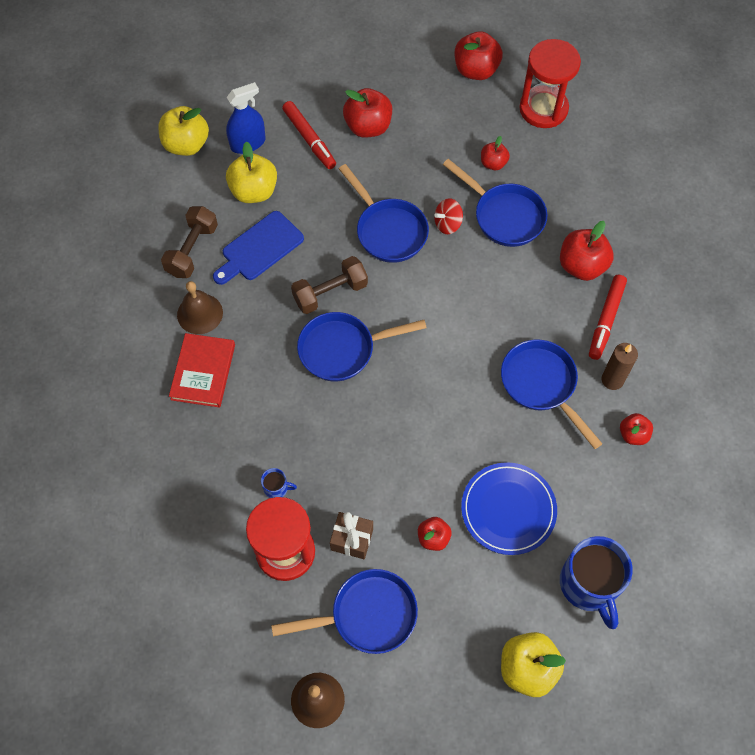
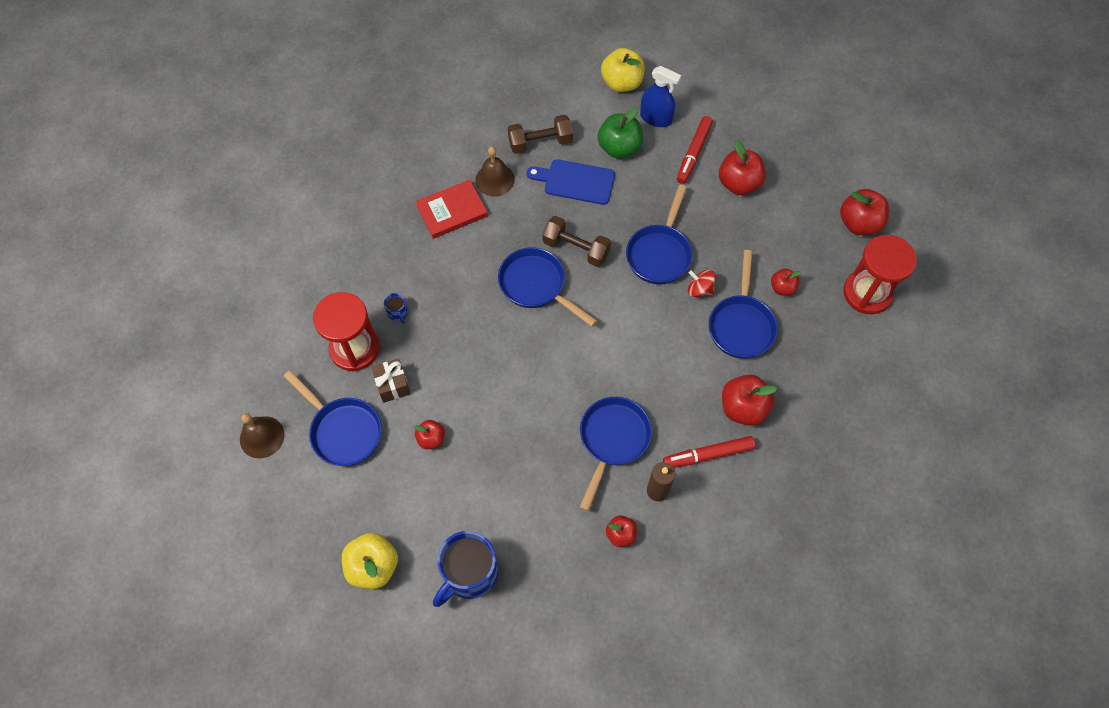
camera: 55 degrees right, 0 degrees up
yellow apple [226,142,277,203] -> green apple [598,107,643,159]
blue plate [461,462,557,555] -> none

